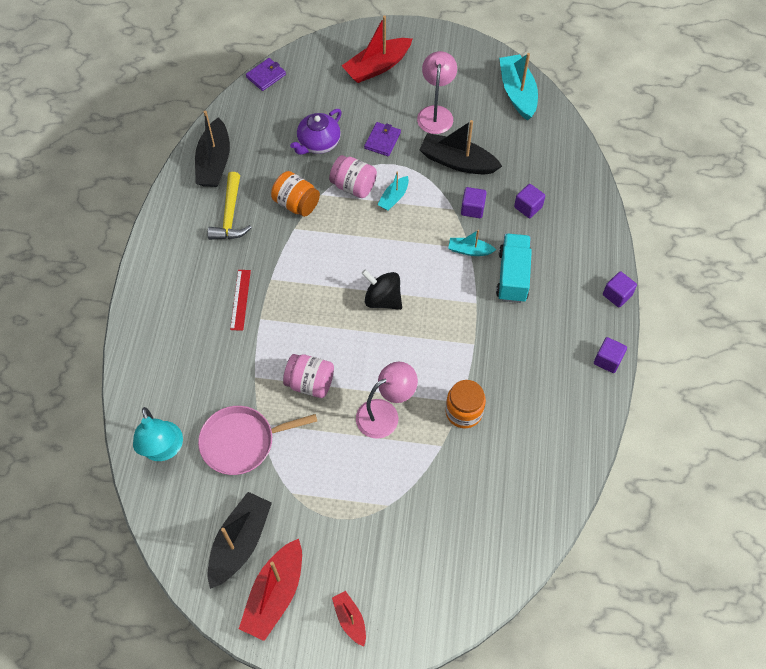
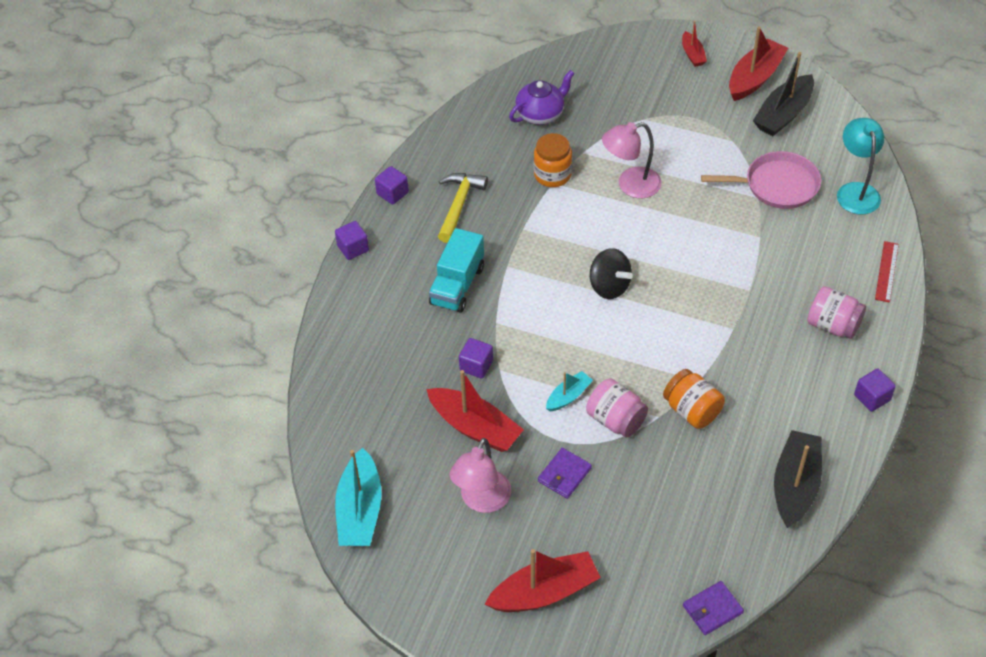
camera: 165 degrees left, 10 degrees down
yellow hammer [207,172,252,240] -> yellow hammer moved to [438,173,488,243]
red ruler [230,270,251,331] -> red ruler moved to [875,241,899,303]
pink jar [283,354,334,398] -> pink jar moved to [807,286,866,339]
purple teapot [290,109,342,155] -> purple teapot moved to [509,70,575,125]
black boat [419,120,502,174] -> red boat [426,370,524,452]
turquoise boat [448,230,496,256] -> none
purple cube [514,184,545,218] -> purple cube moved to [854,369,896,412]

